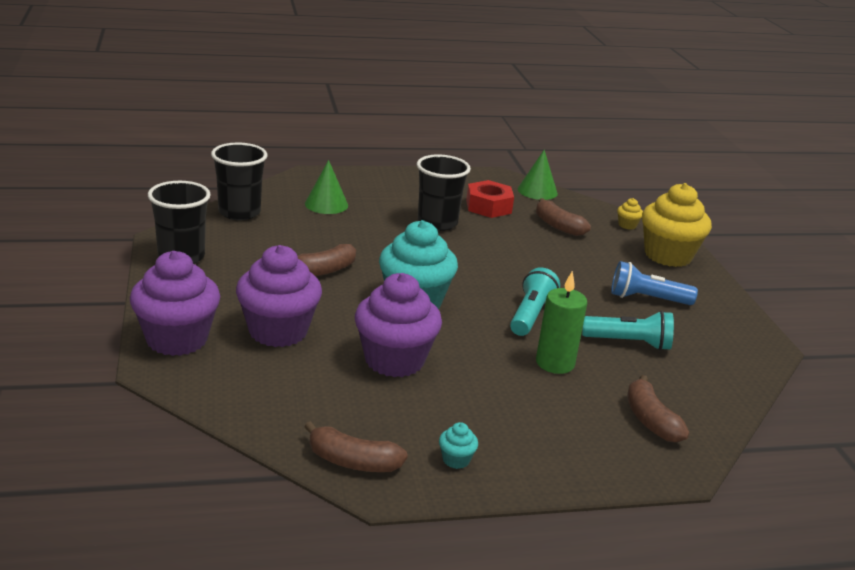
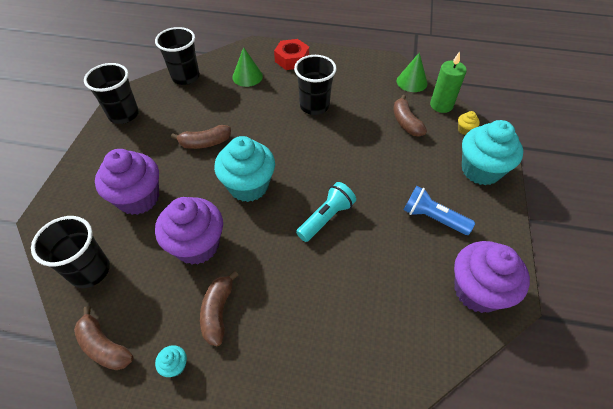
camera: 25 degrees right, 25 degrees up
purple cupcake [130,251,220,356] -> purple cupcake moved to [454,241,530,313]
red nut [466,180,514,218] -> red nut moved to [274,39,309,70]
green candle [536,271,587,374] -> green candle moved to [430,52,467,113]
turquoise flashlight [582,311,674,351] -> none
brown banana [627,375,689,443] -> brown banana moved to [200,271,238,346]
yellow cupcake [642,183,712,267] -> turquoise cupcake [462,120,523,185]
none -> black cup [31,216,110,288]

